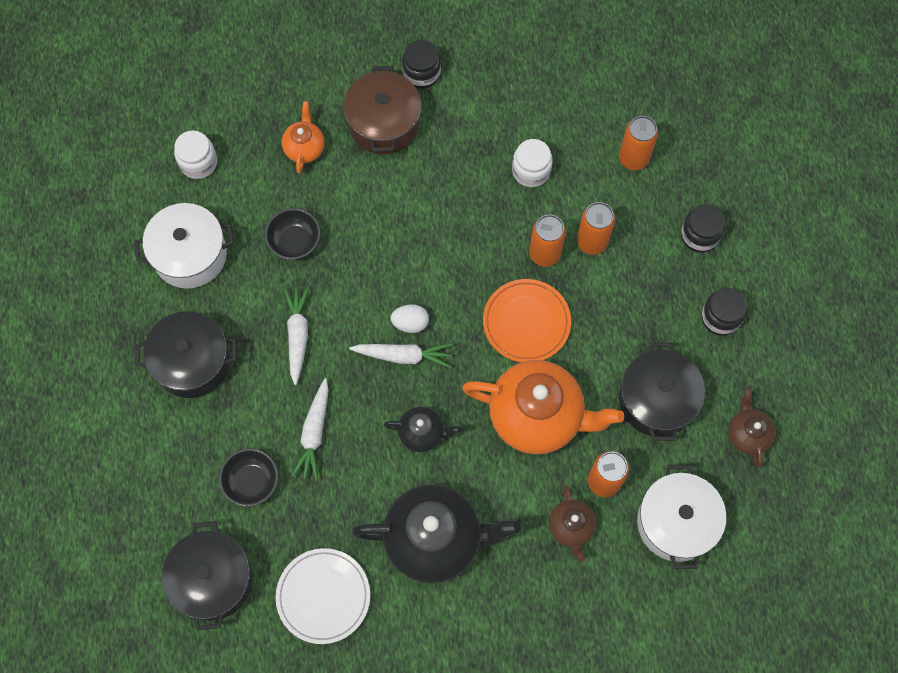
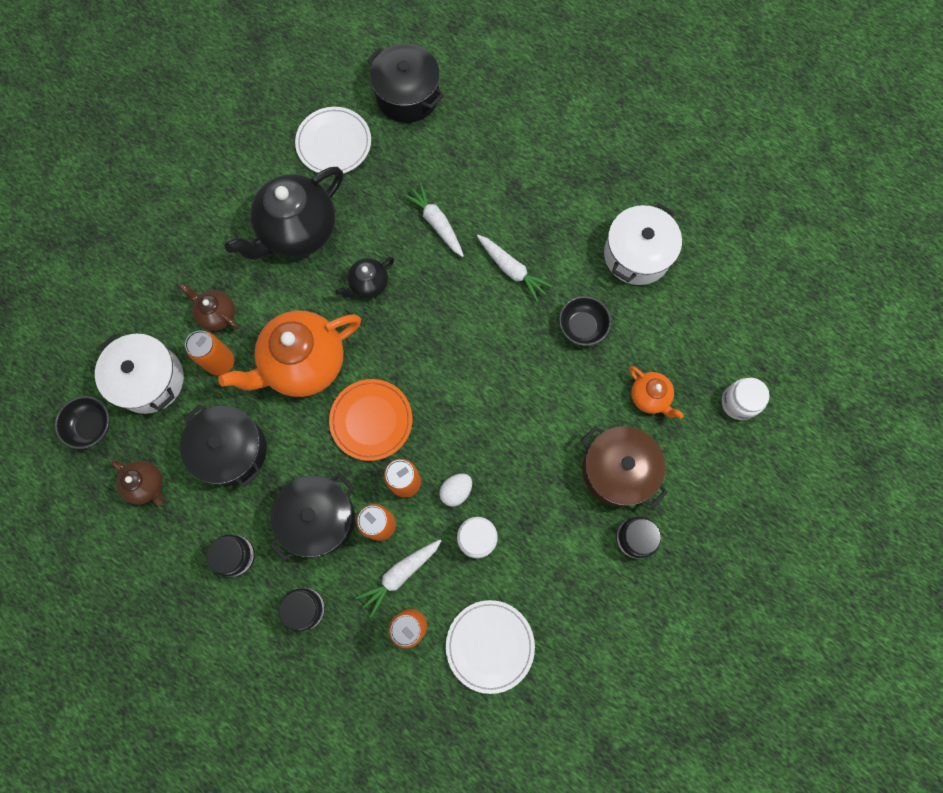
camera: 135 degrees right, 5 degrees up
black pot [135,311,237,398] -> black pot moved to [270,473,355,561]
white jar [174,130,217,179] -> white jar moved to [722,378,770,420]
black bowl [219,448,278,507] -> black bowl moved to [55,396,110,449]
white carrot [349,343,453,368] -> white carrot moved to [355,540,441,618]
white egg [390,304,429,333] -> white egg moved to [439,473,472,506]
none -> white plate [446,600,535,694]

